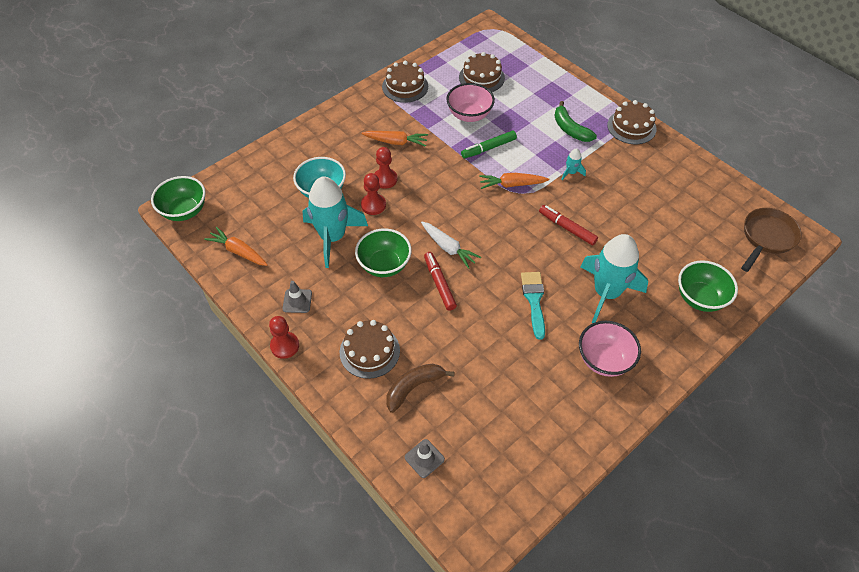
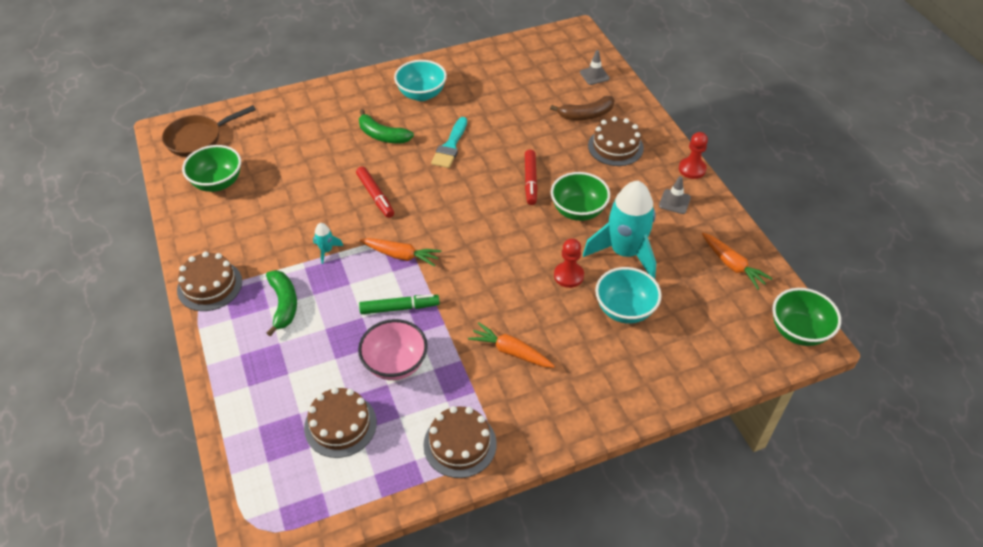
camera: 160 degrees left, 5 degrees down
red pawn [374,147,397,189] -> none
white carrot [421,222,481,269] -> none
pink bowl [579,321,641,377] -> turquoise bowl [394,60,447,101]
turquoise rocket [580,234,648,323] -> green banana [359,109,414,144]
green bowl [678,260,738,312] -> green bowl moved to [182,145,241,192]

